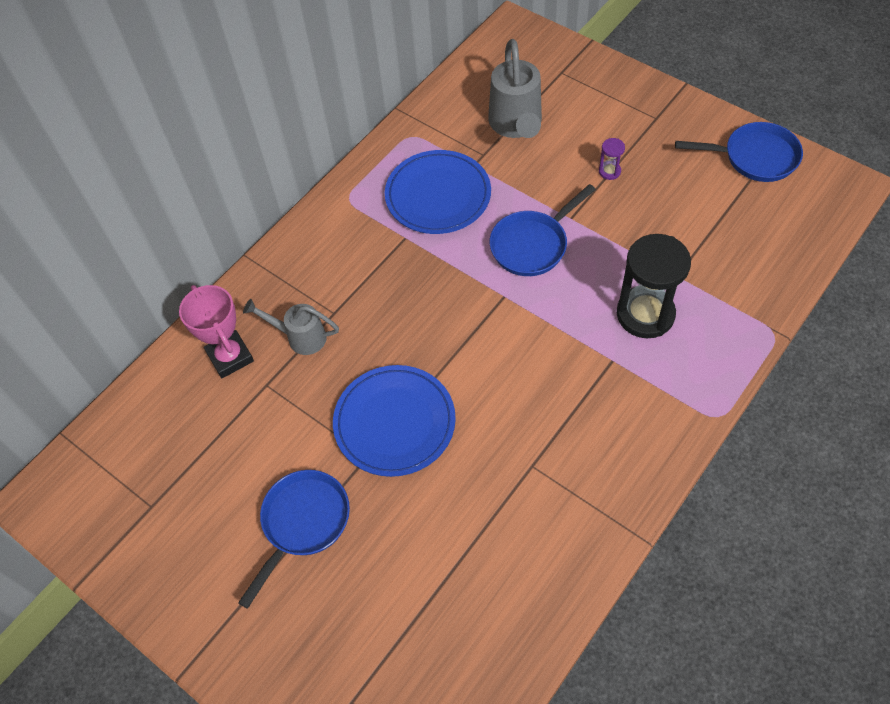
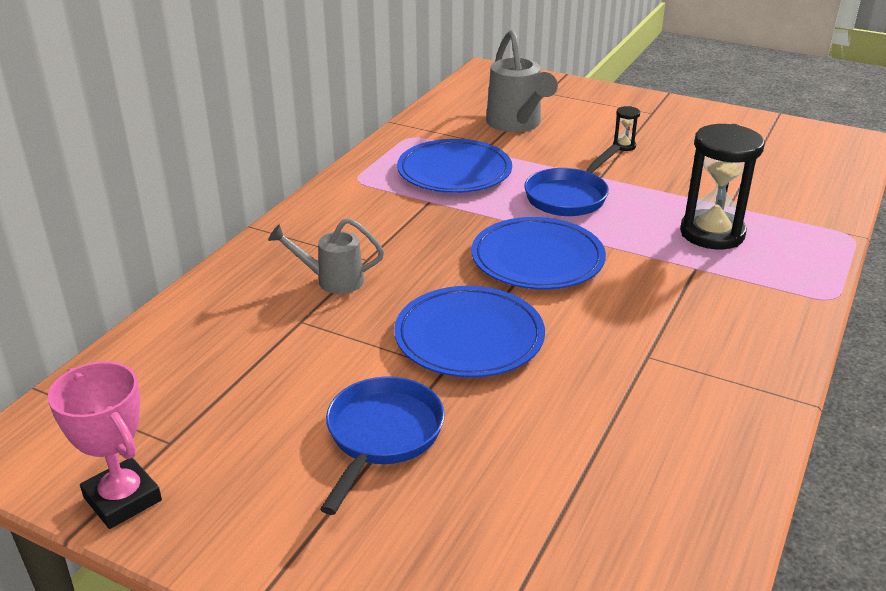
camera: 15 degrees left, 25 degrees down
pink trophy [179,285,254,378] -> pink trophy moved to [48,361,162,529]
purple hourglass [599,138,625,180] -> black hourglass [613,106,640,151]
blue pan [675,122,803,182] -> none
none -> blue plate [471,217,606,290]

